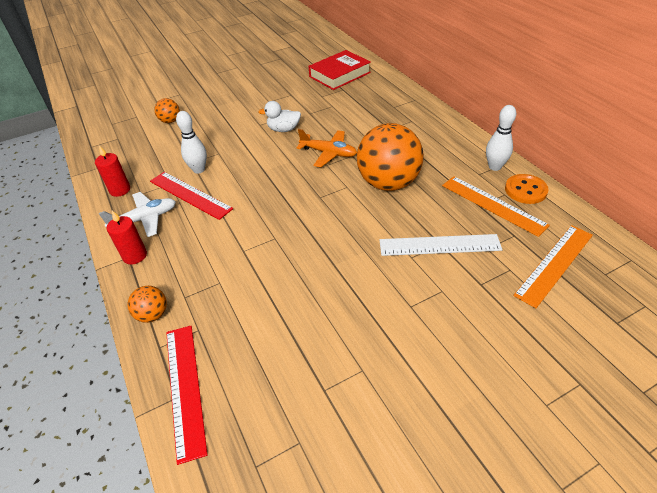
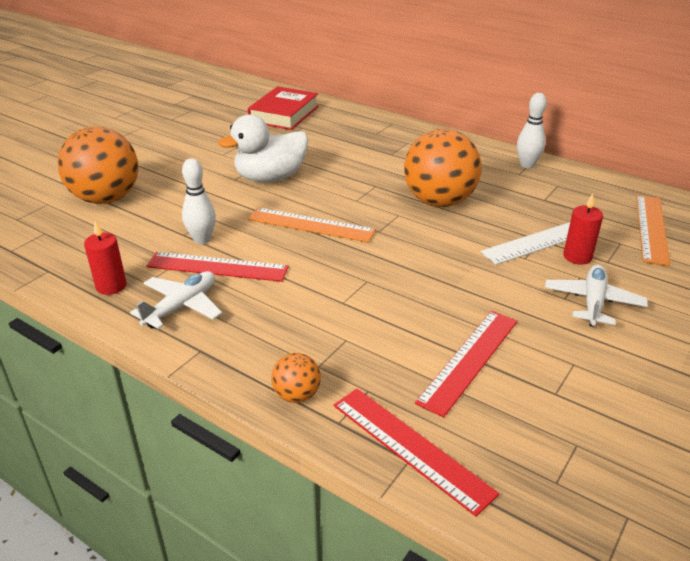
camera: 30 degrees left, 10 degrees down
red candle [107,210,147,264] -> red candle moved to [563,193,603,265]
orange ball [154,98,180,123] -> orange ball [58,127,139,204], size x2.22
white duck [258,101,301,132] -> white duck [218,114,308,183], size x1.72
orange plane [296,129,357,168] -> none
orange ruler [442,176,550,237] -> orange ruler moved to [248,208,376,242]
orange button [505,174,549,204] -> none
none -> red ruler [415,311,517,417]
none -> white plane [545,264,648,327]

